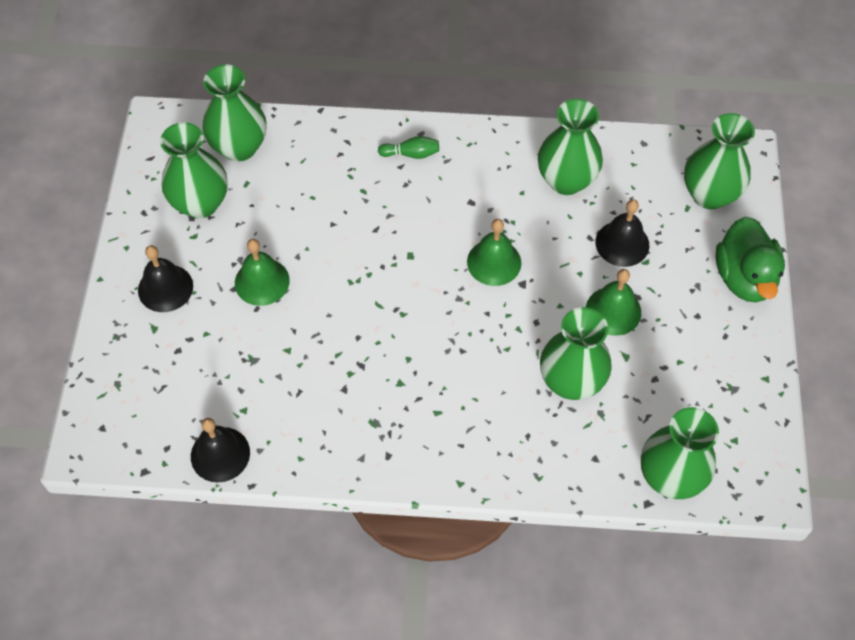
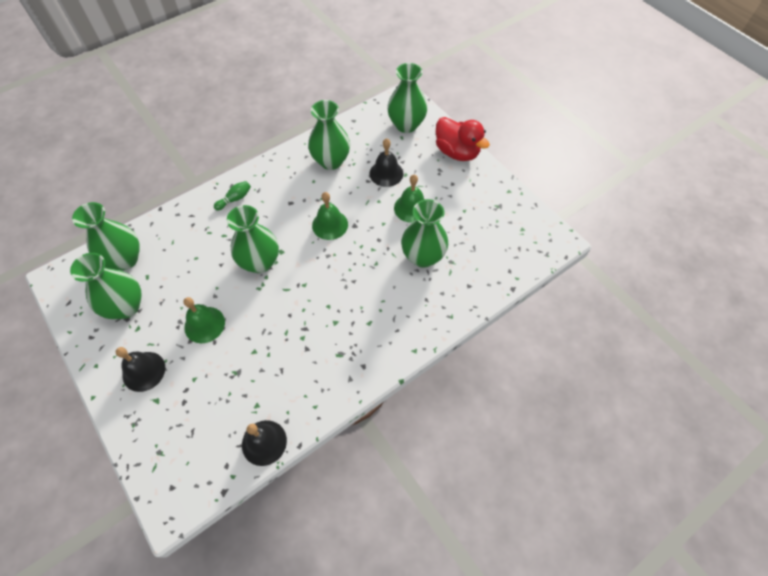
camera: 40 degrees left, 0 degrees up
green vase [641,407,719,499] -> green vase moved to [227,205,279,273]
green duck [715,216,785,302] -> red duck [436,117,490,161]

